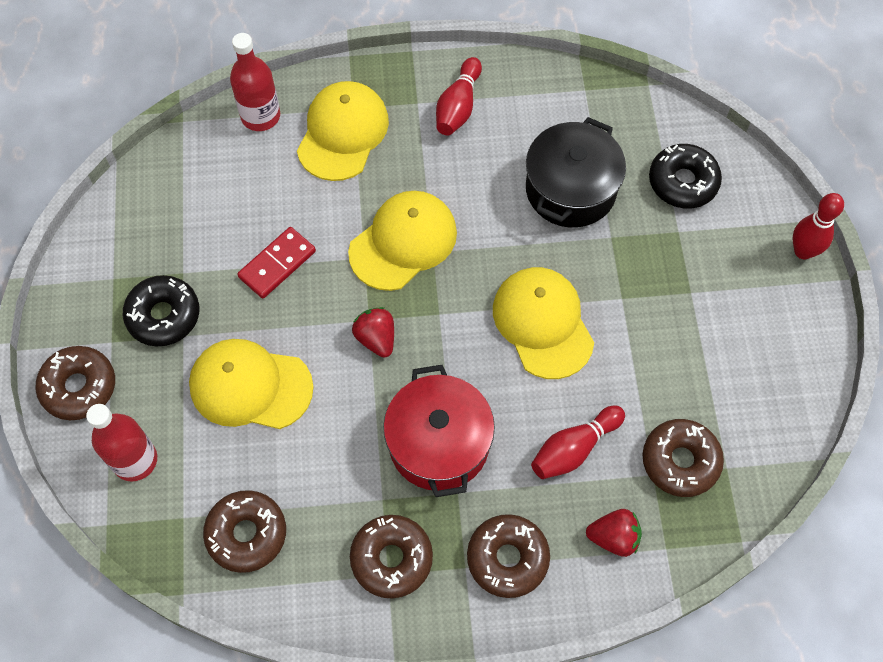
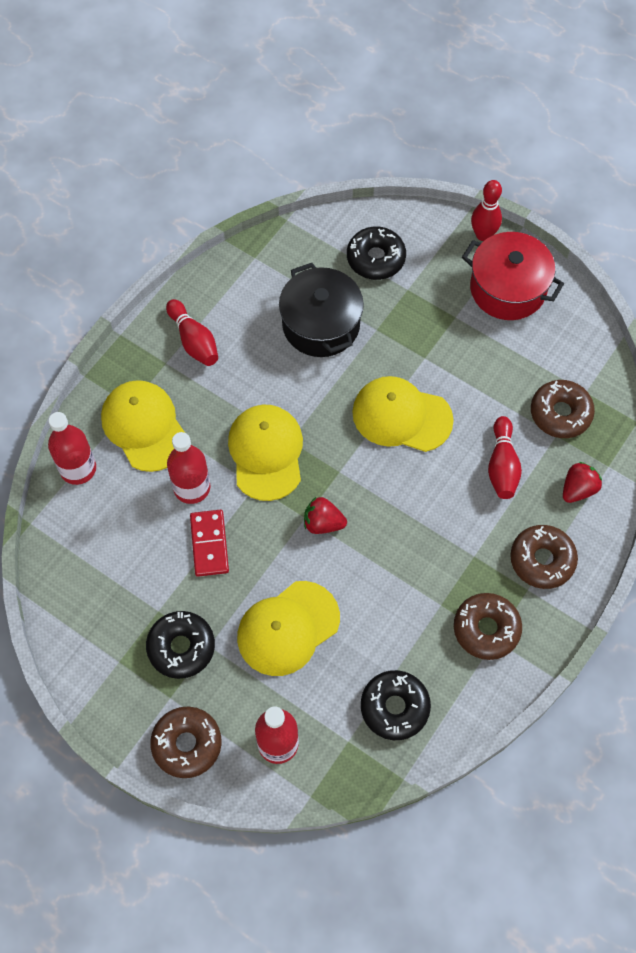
camera: 50 degrees left, 0 degrees up
brown donut [203,490,286,573] -> black donut [361,670,431,740]
red pot [383,365,495,497] -> red pot moved to [462,232,564,320]
none -> red bottle [167,432,210,504]

